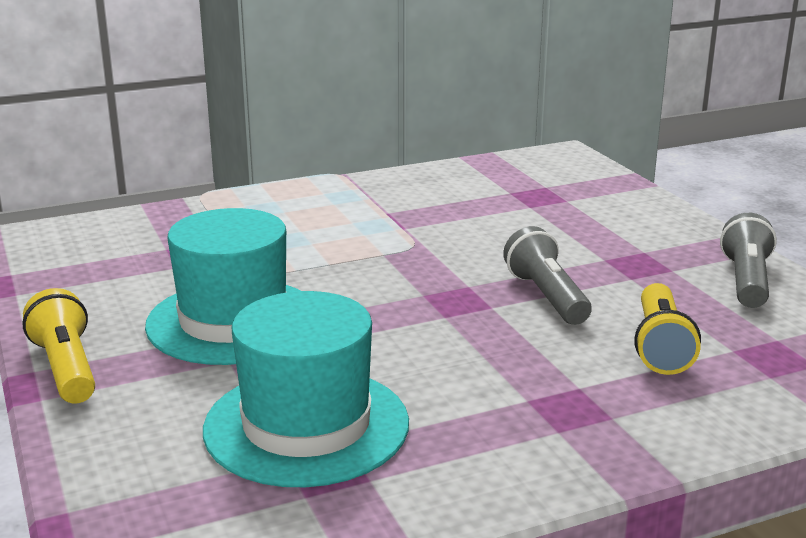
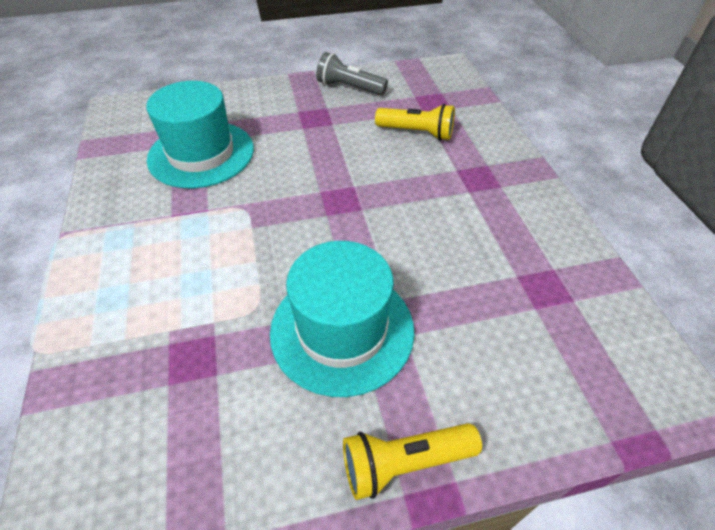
camera: 80 degrees left, 25 degrees up
turquoise hat [203,291,409,487] -> turquoise hat moved to [146,81,254,188]
grey flashlight [503,226,592,325] -> none

